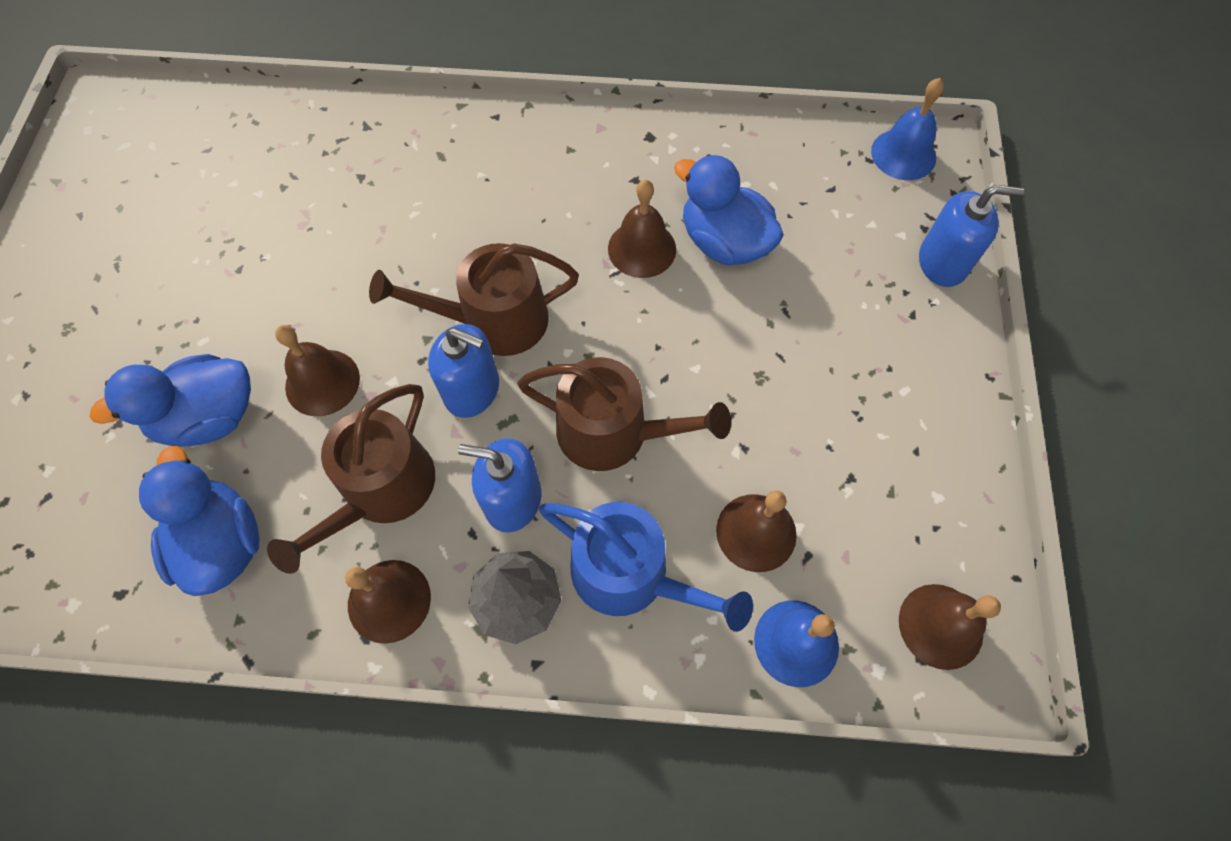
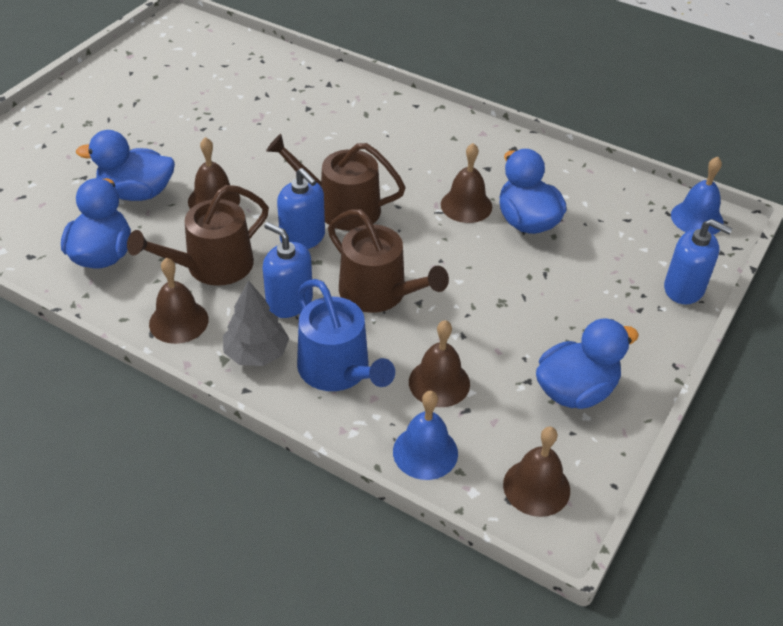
camera: 25 degrees right, 20 degrees down
none -> blue duck [536,319,639,409]

